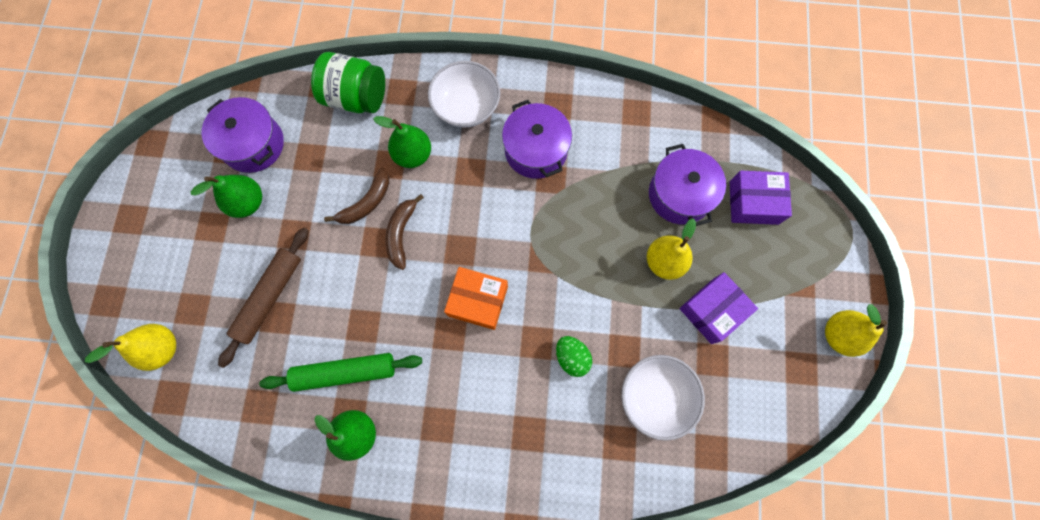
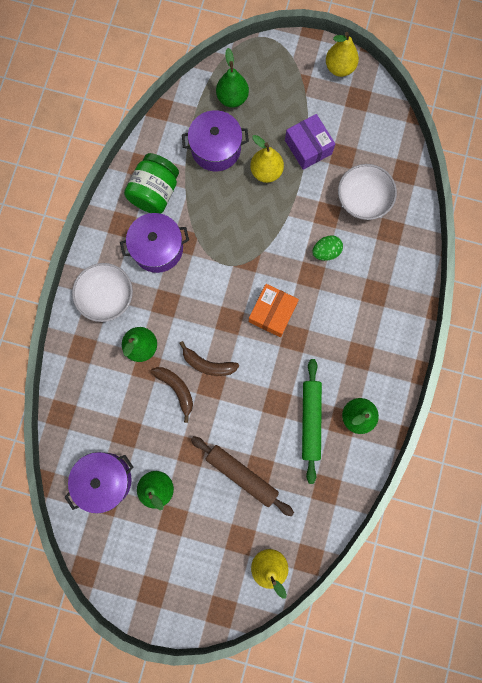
camera: 80 degrees left, 5 degrees up
green jar [311,52,385,113] -> green jar moved to [124,153,179,214]
purple box [730,171,792,225] -> green pear [216,48,249,108]

